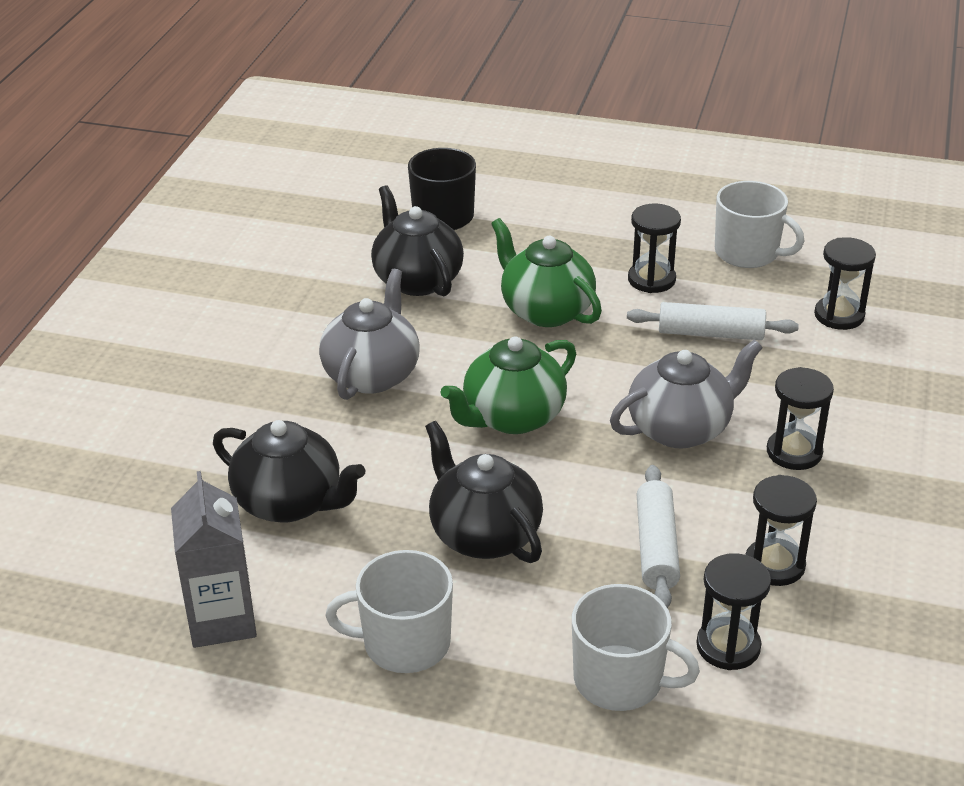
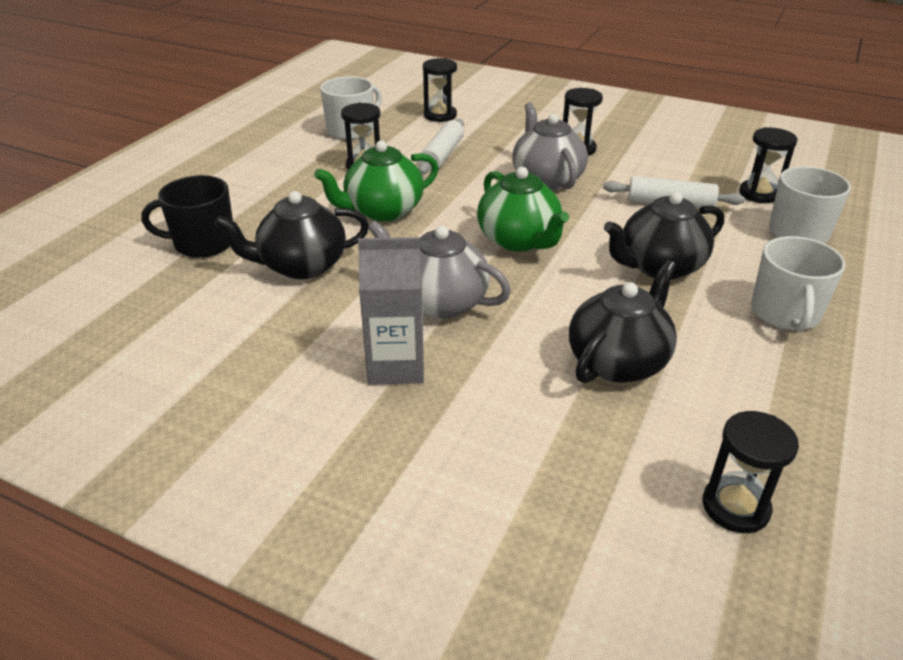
camera: 80 degrees left, 0 degrees up
grey carton [171,471,257,648] -> grey carton moved to [358,237,424,385]
black hourglass [745,475,817,586] -> black hourglass moved to [702,411,799,533]

